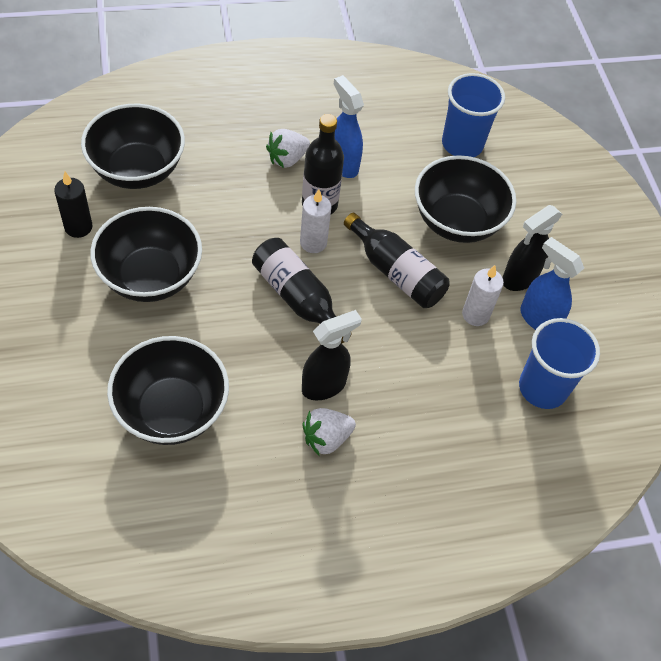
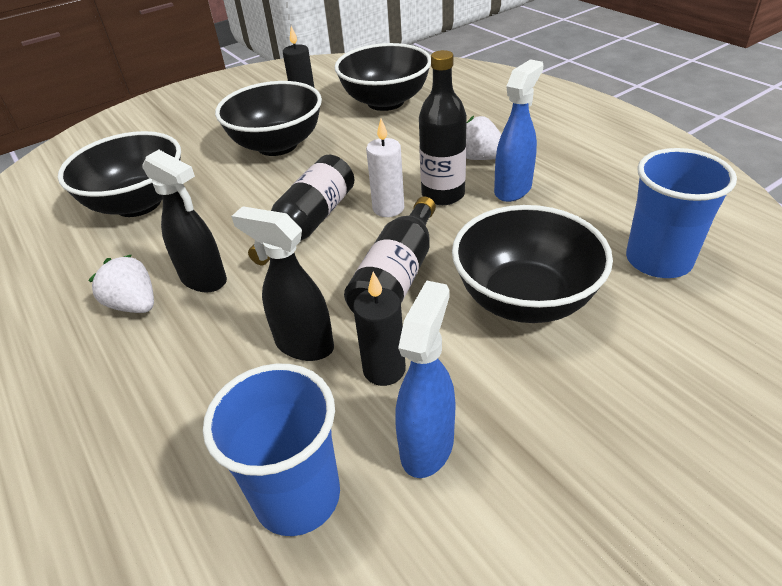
camera: 75 degrees right, 15 degrees down
white candle [462,265,504,326] -> black candle [353,272,406,386]
black spray bottle [502,205,562,291] -> black spray bottle moved to [231,206,334,361]

